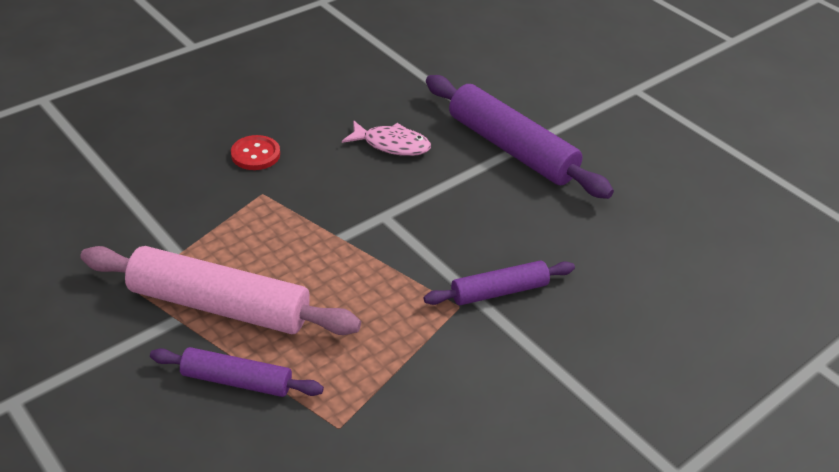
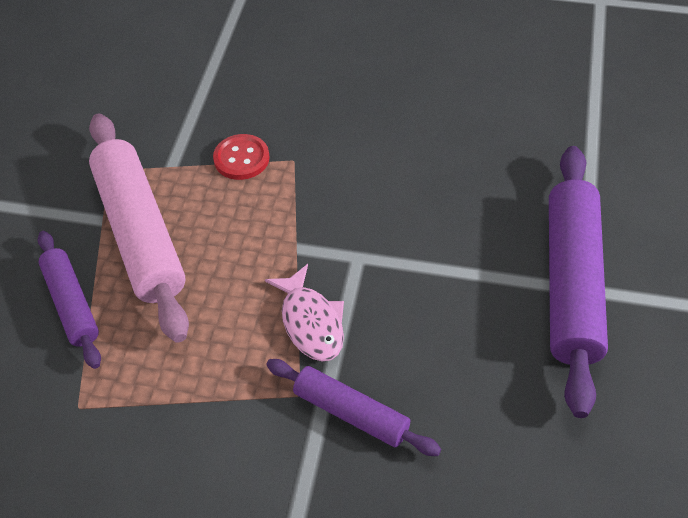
camera: 55 degrees right, 10 degrees up
red button [231,135,280,170] -> red button moved to [213,134,270,180]
pink fish [342,120,431,156] -> pink fish moved to [265,264,344,361]

